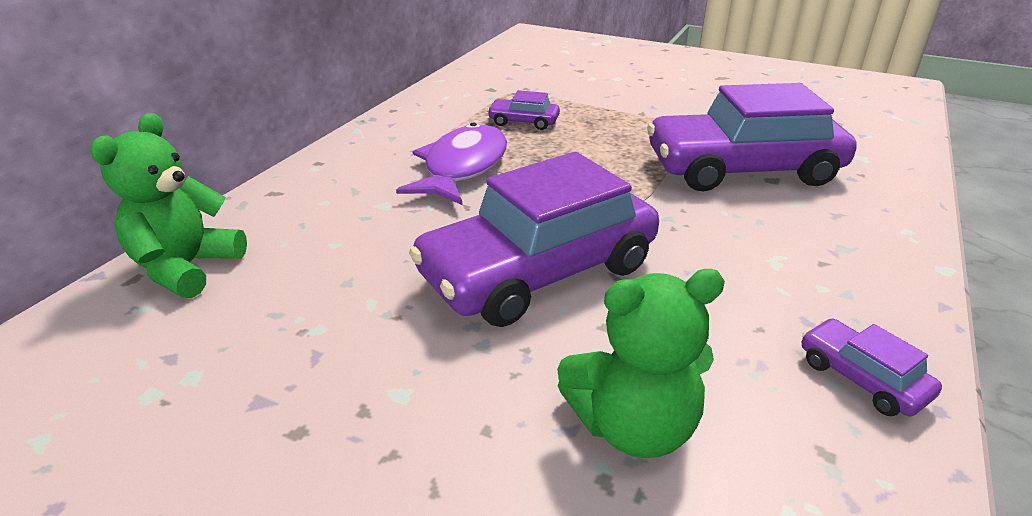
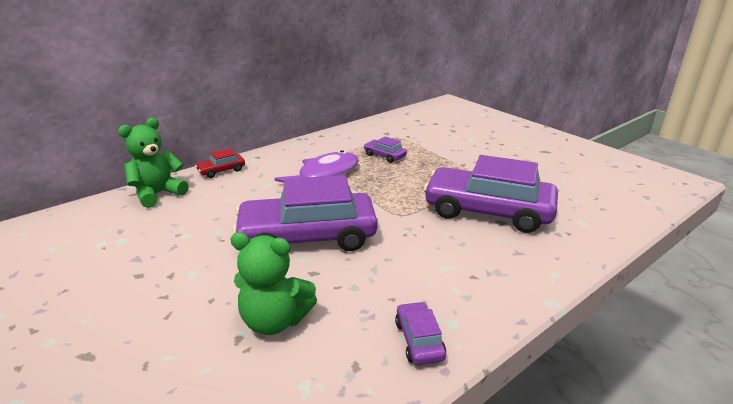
camera: 25 degrees right, 5 degrees down
none -> red car [195,148,245,178]

